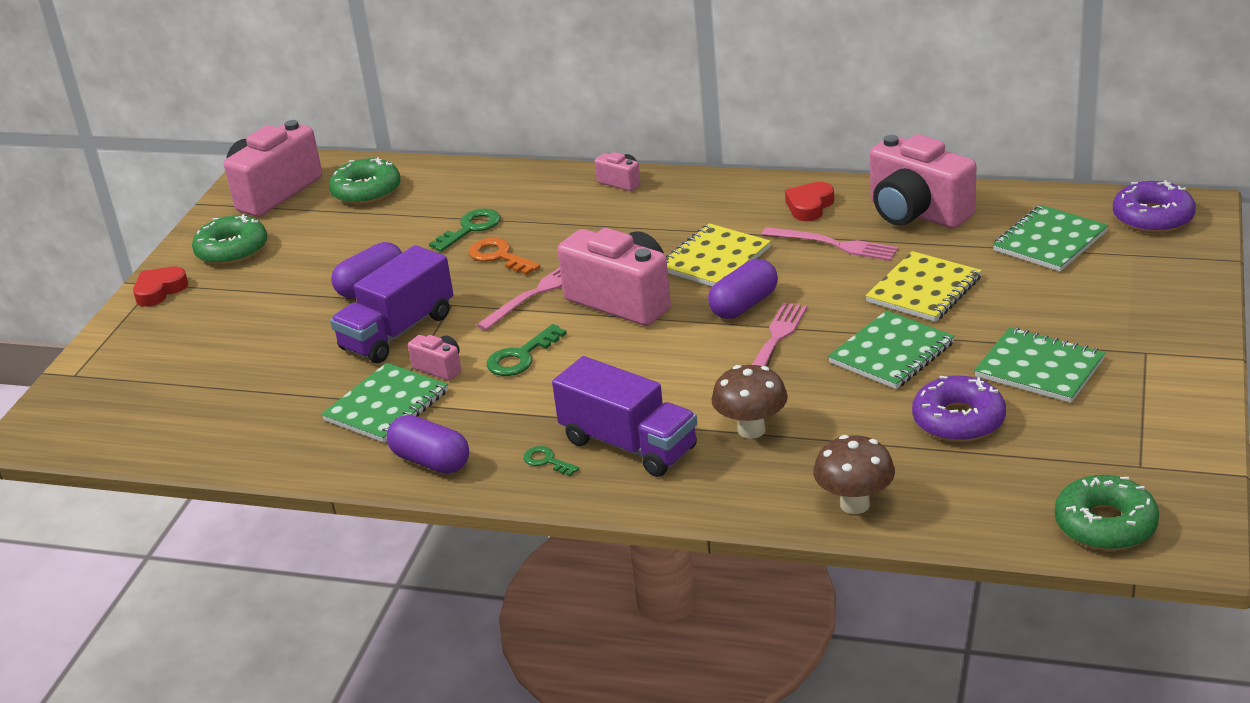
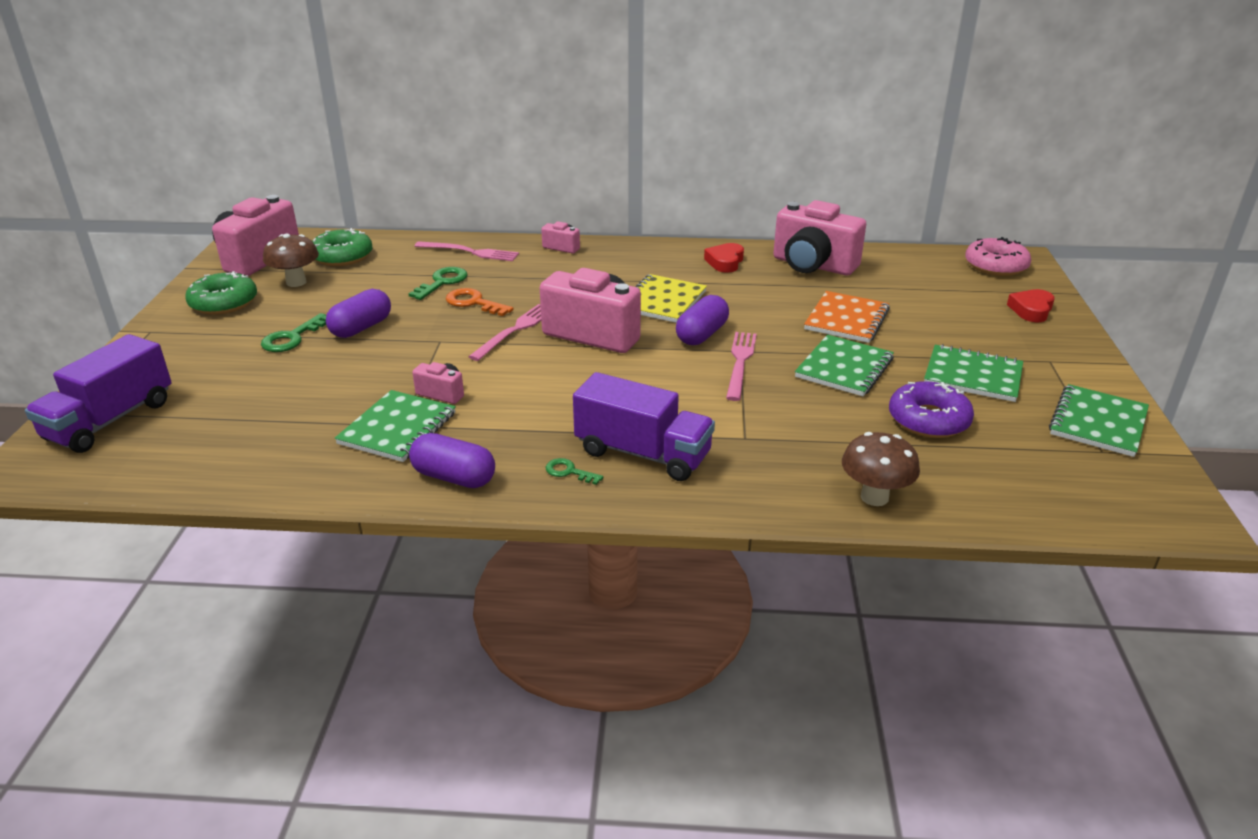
camera: 15 degrees left, 0 degrees up
red heart [133,267,188,307] -> red heart moved to [1007,289,1055,322]
purple truck [330,245,454,363] -> purple truck moved to [25,334,172,453]
green key [487,324,567,376] -> green key moved to [261,313,326,352]
brown mushroom [711,365,788,439] -> brown mushroom moved to [263,233,319,287]
pink fork [761,227,899,261] -> pink fork moved to [414,241,519,261]
yellow notebook [865,251,982,322] -> orange notebook [804,291,890,343]
green notebook [993,205,1109,272] -> green notebook moved to [1049,384,1149,457]
green donut [1054,475,1159,551] -> none
purple donut [1113,180,1196,233] -> pink donut [965,237,1031,276]

